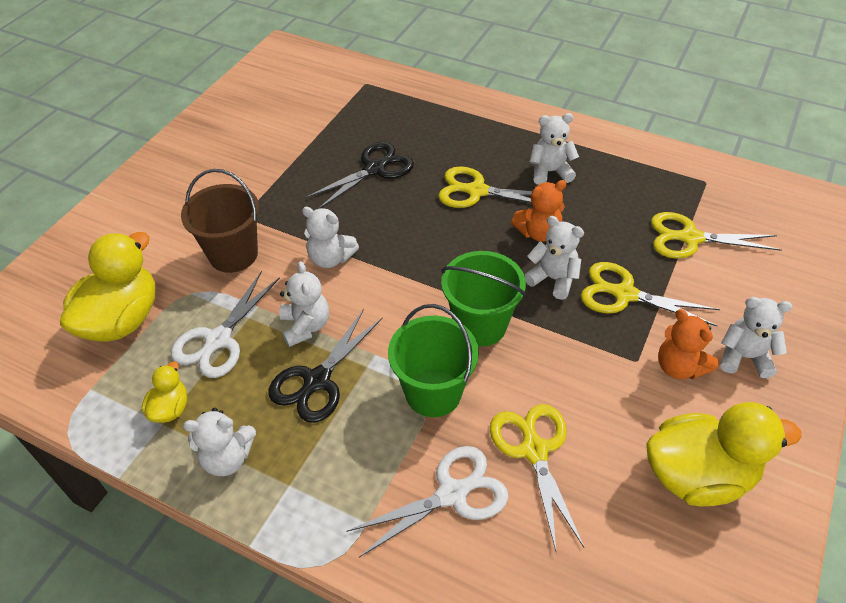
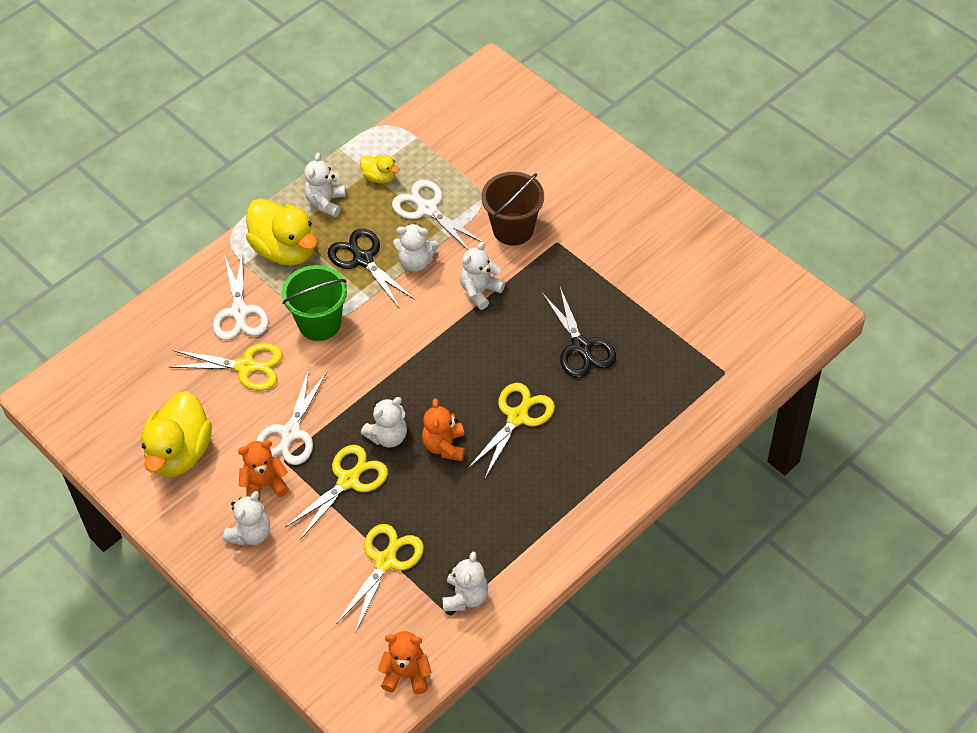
camera: 110 degrees right, 5 degrees up
yellow duck [60,232,156,342] -> yellow duck moved to [246,198,318,266]
green bucket [441,251,526,347] -> none
white teddy bear [530,113,579,184] -> white teddy bear moved to [443,552,488,612]
none -> white scissors [256,369,327,465]
none -> orange teddy bear [377,631,432,694]

